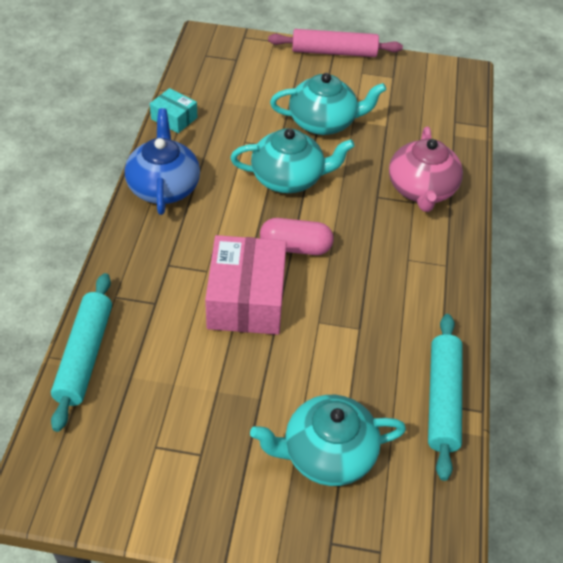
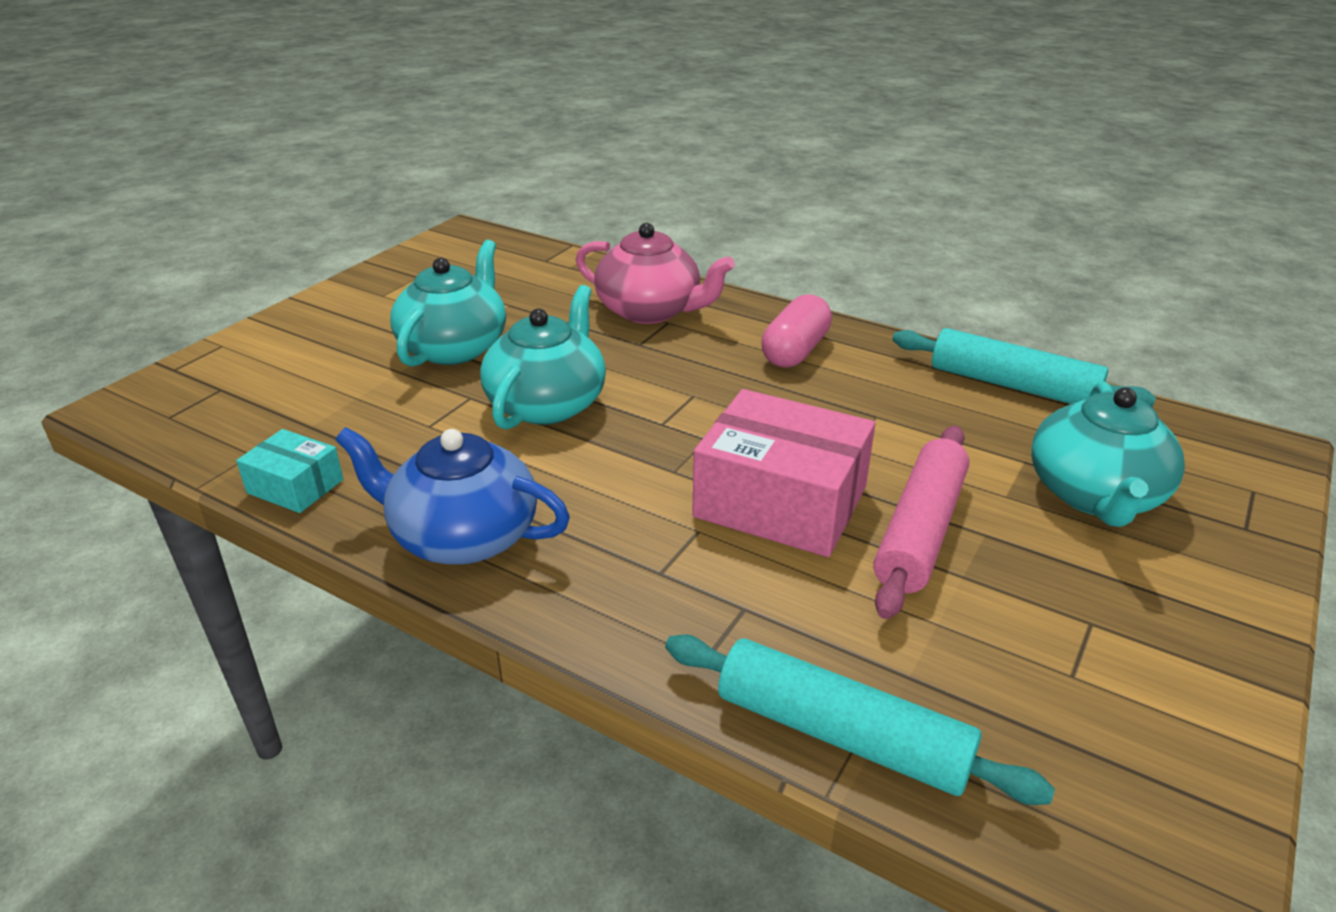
camera: 65 degrees left, 15 degrees down
turquoise box [150,88,197,133] -> turquoise box turned 60 degrees clockwise [236,429,343,513]
pink capsule [260,218,334,255] -> pink capsule moved to [761,294,832,367]
pink rolling pin [268,29,403,57] -> pink rolling pin moved to [873,426,970,619]

